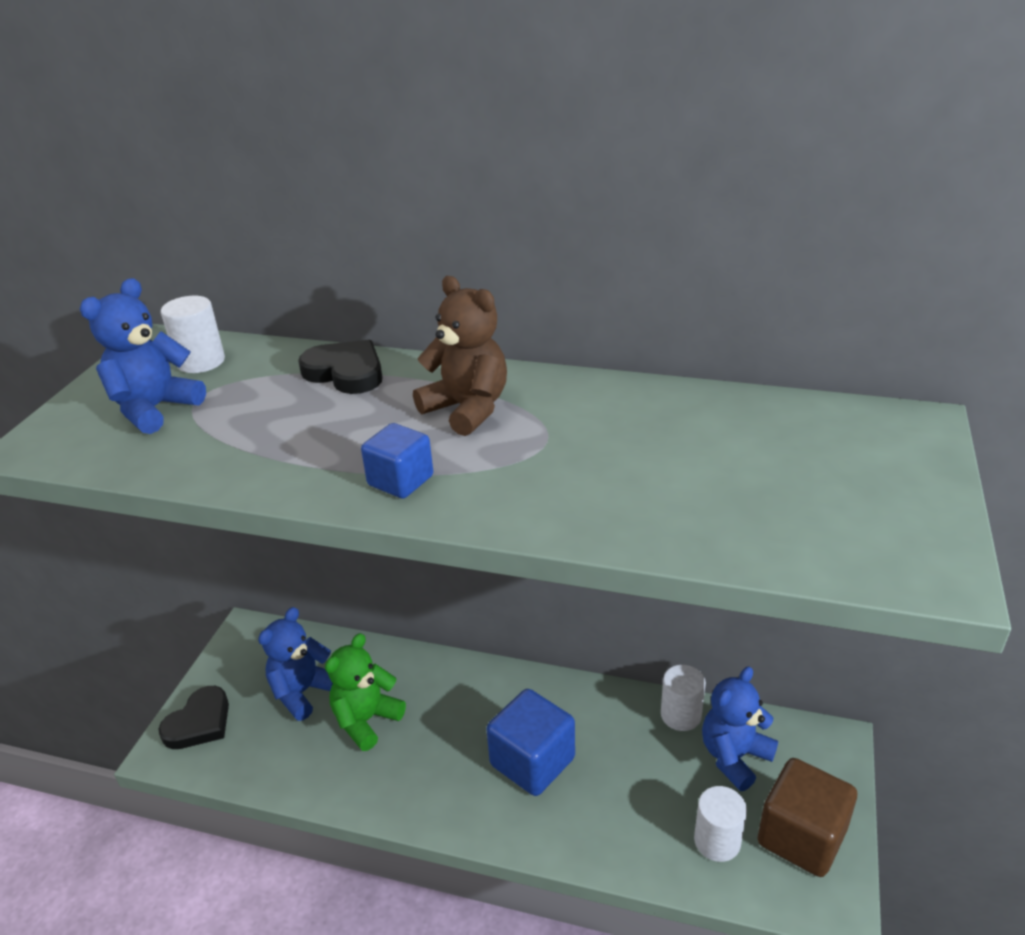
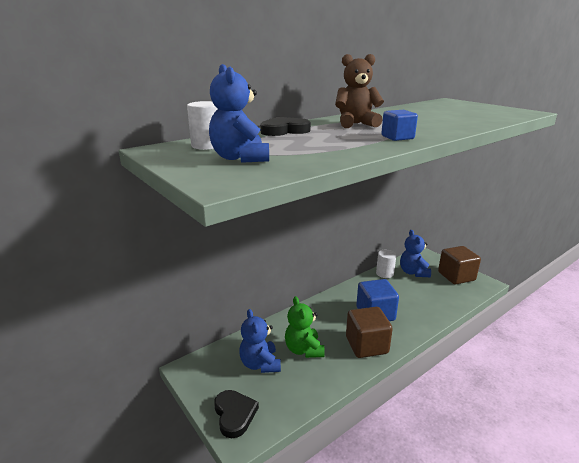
camera: 55 degrees left, 10 degrees down
white cylinder [694,786,747,862] -> none
none -> brown cube [346,307,393,358]

